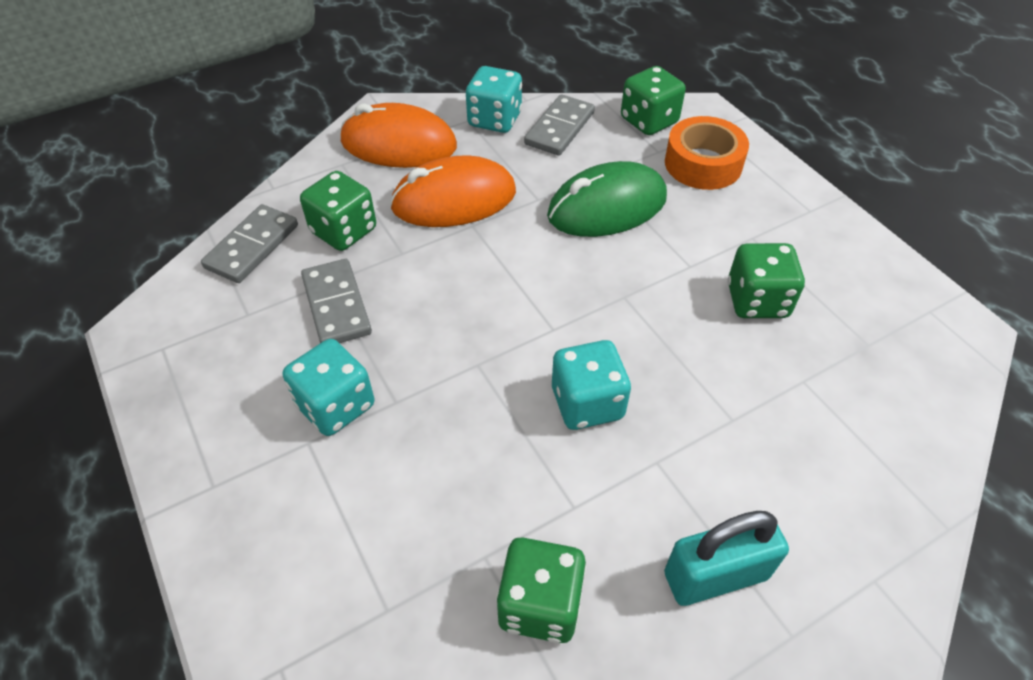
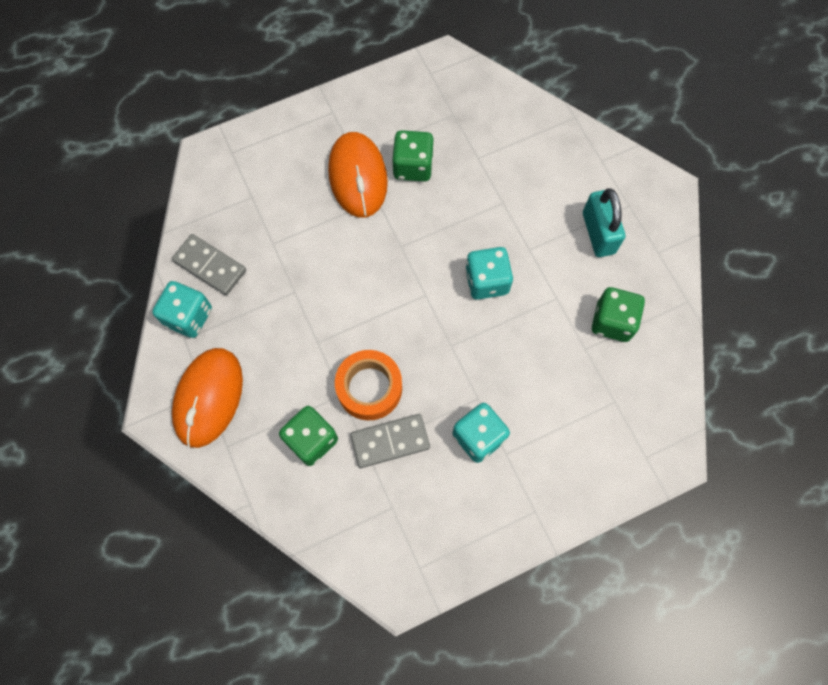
camera: 85 degrees left, 20 degrees up
grey domino [201,204,298,283] -> none
orange mouse [390,156,516,227] -> orange mouse moved to [328,132,388,218]
green mouse [547,161,667,237] -> none
green dice [621,66,686,135] -> none
orange tape [665,116,749,190] -> orange tape moved to [335,350,402,420]

